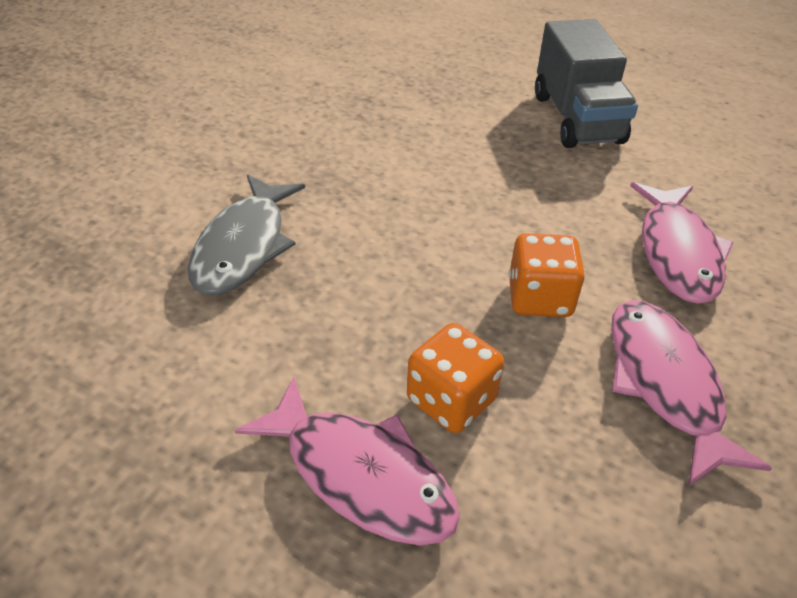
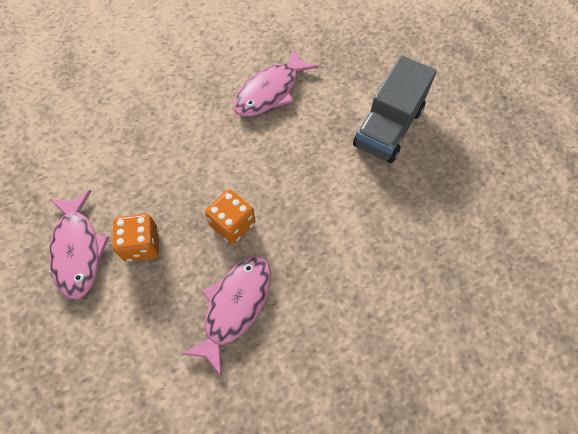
camera: 40 degrees right, 20 degrees up
grey fish [188,175,305,295] -> none
pink fish [630,182,734,304] -> pink fish moved to [233,47,318,117]

